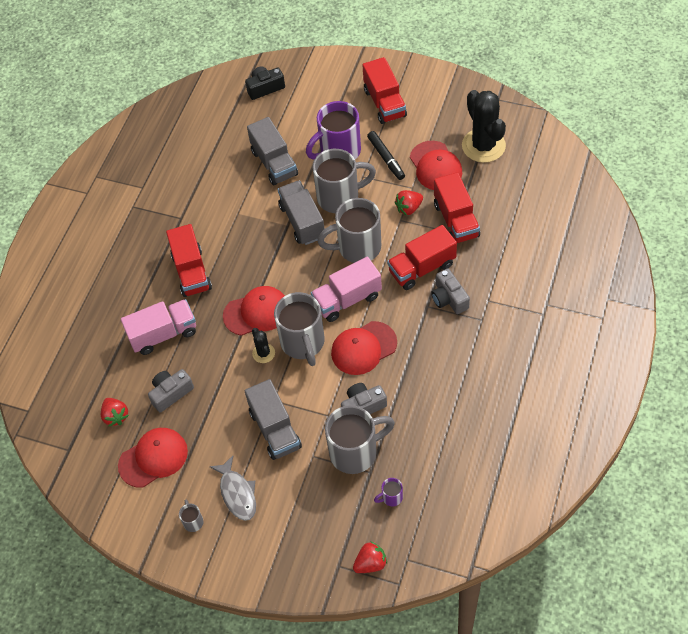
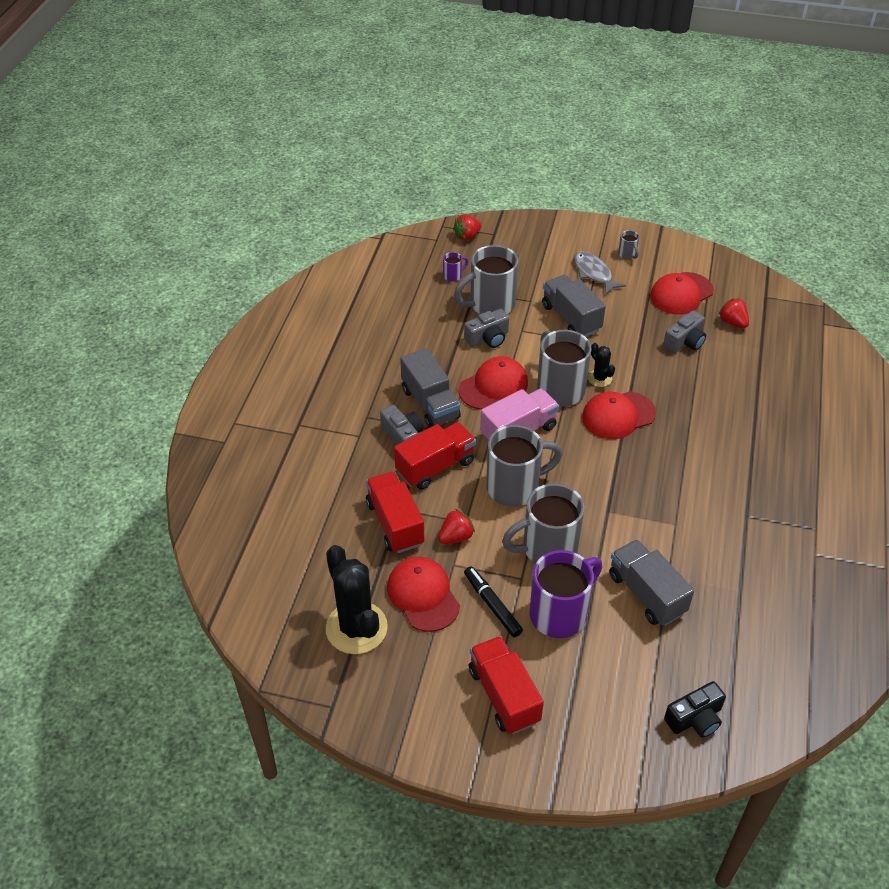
camera: 170 degrees right, 10 degrees down
pink truck [121,299,196,355] -> none
red truck [166,224,212,297] -> none
grey truck [278,180,325,245] -> grey truck moved to [400,348,461,428]

